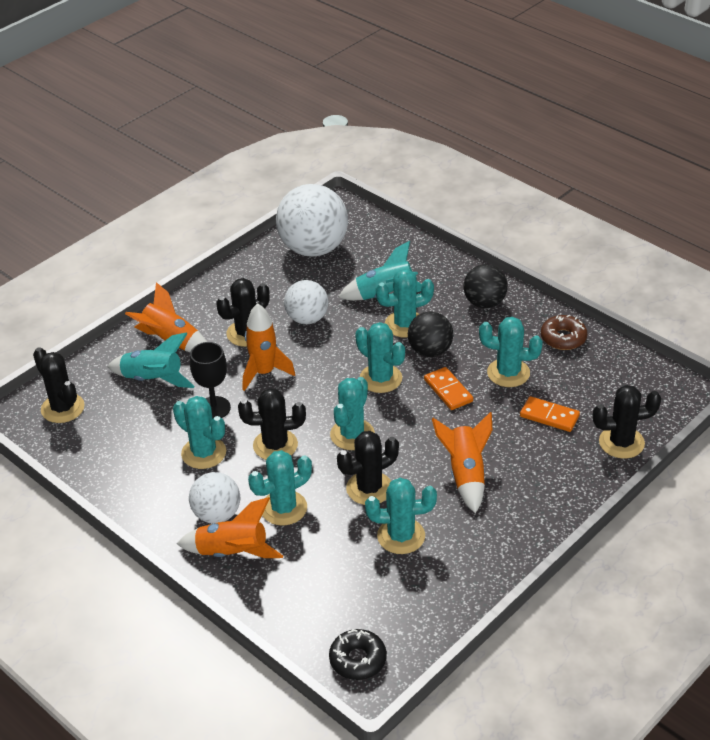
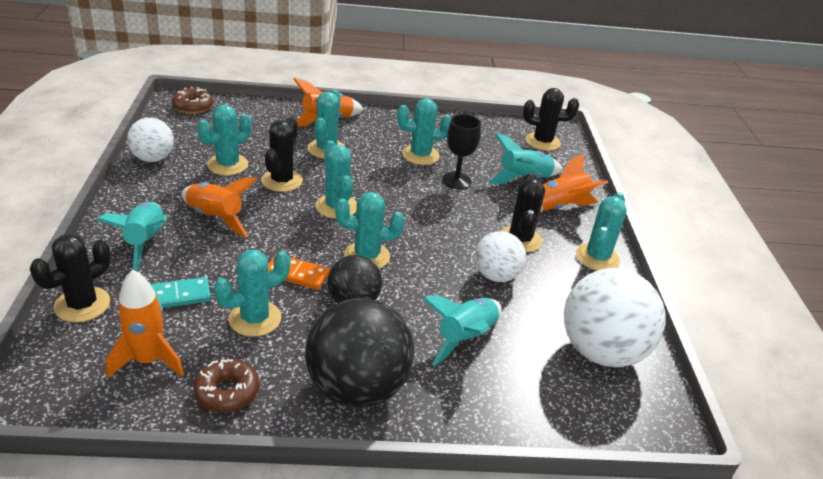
camera: 130 degrees right, 5 degrees down
white ball [189,472,240,523] -> white ball moved to [127,118,174,162]
black cactus [238,388,306,460] -> none
orange rocket [243,303,295,391] -> orange rocket moved to [106,269,184,378]
black donut [329,629,387,680] -> brown donut [172,87,213,114]
turquoise cactus [376,269,434,338] -> turquoise cactus moved to [576,192,627,271]
black ball [464,264,508,308] -> black ball [305,298,414,407], size x1.72
orange domino [520,396,580,432] -> turquoise domino [150,277,211,308]
none -> turquoise rocket [97,202,167,271]

